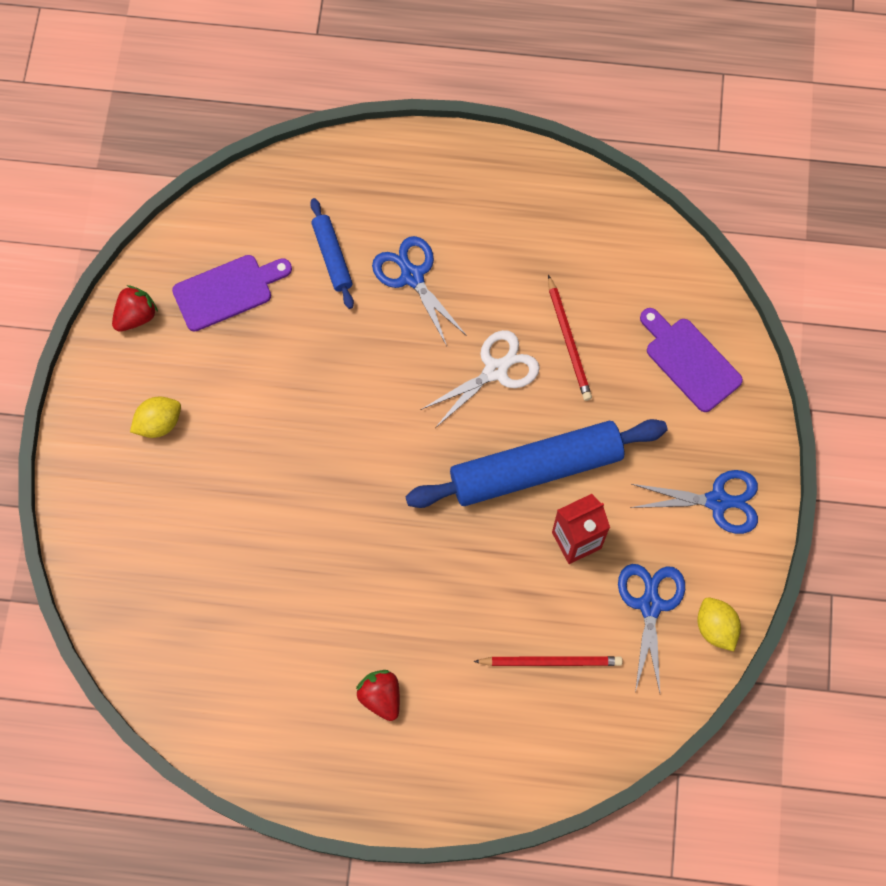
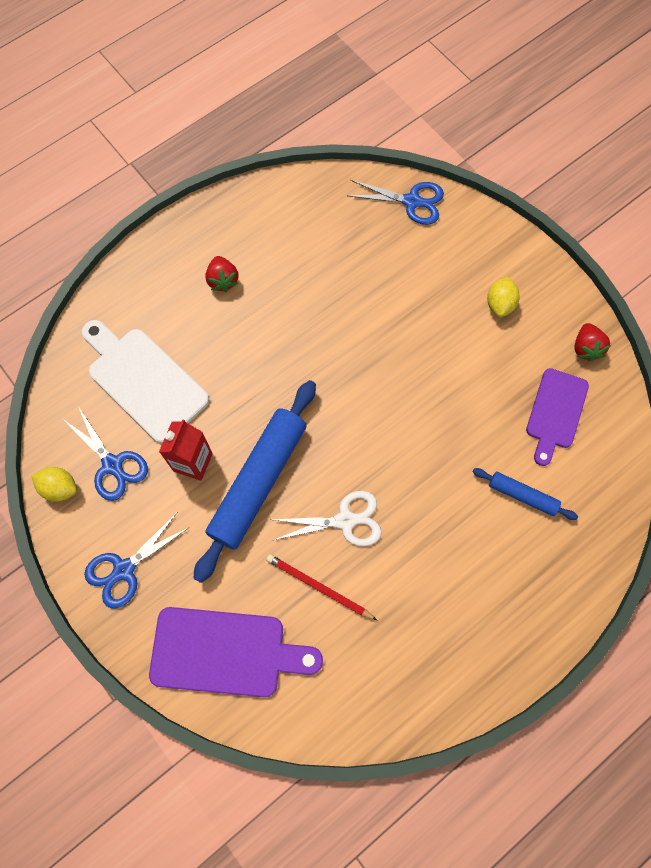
camera: 135 degrees right, 0 degrees up
red strawberry [356,670,400,721] -> red strawberry turned 60 degrees clockwise [205,256,239,292]
blue scissors [372,236,467,346] -> blue scissors moved to [347,180,444,225]
white scissors [421,330,540,428] -> white scissors turned 105 degrees counterclockwise [271,491,382,546]
red pencil [473,656,623,666] -> white cutting board [82,320,209,443]
purple cutting board [640,308,743,412] -> purple cutting board [149,607,323,697], size x1.51

